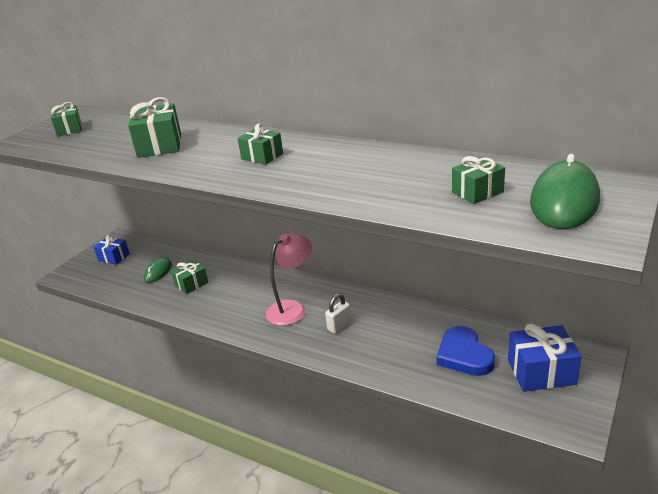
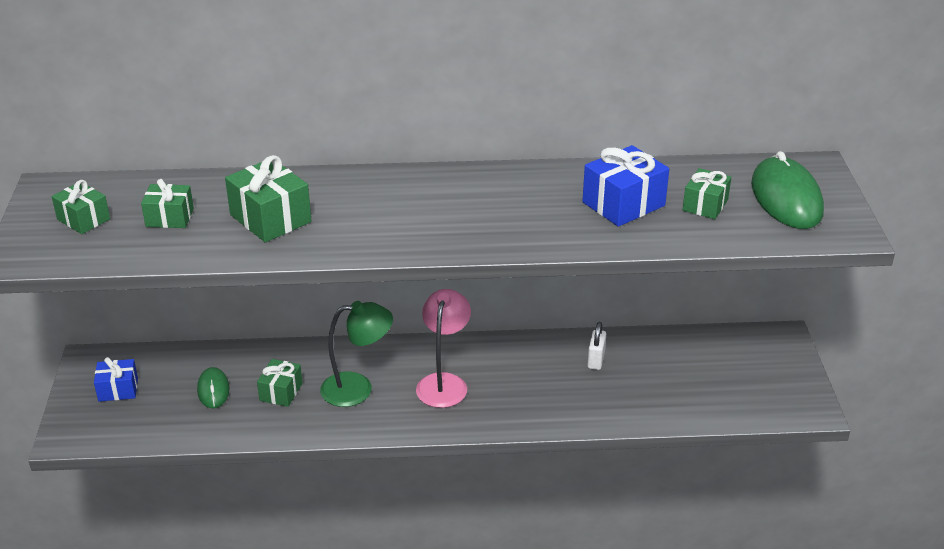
camera: 35 degrees left, 5 degrees up
green gift [238,124,283,165] -> green gift moved to [141,179,194,228]
white padlock [325,293,351,334] -> white padlock moved to [587,322,606,370]
blue heart [437,326,495,376] -> none
blue gift [508,324,581,392] -> blue gift moved to [582,145,669,227]
none -> green lamp [320,301,393,407]

